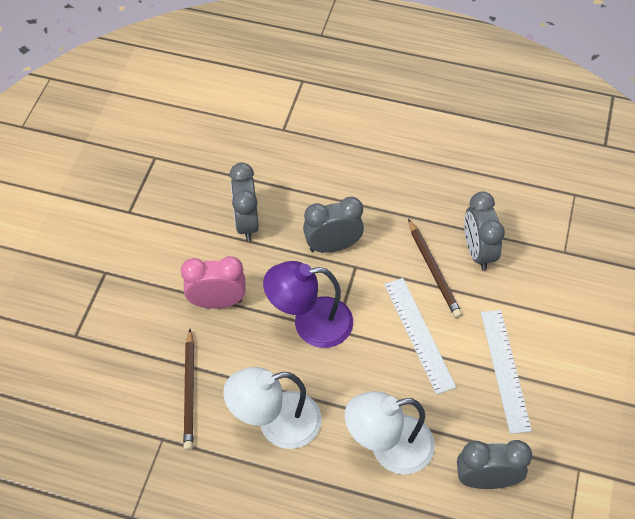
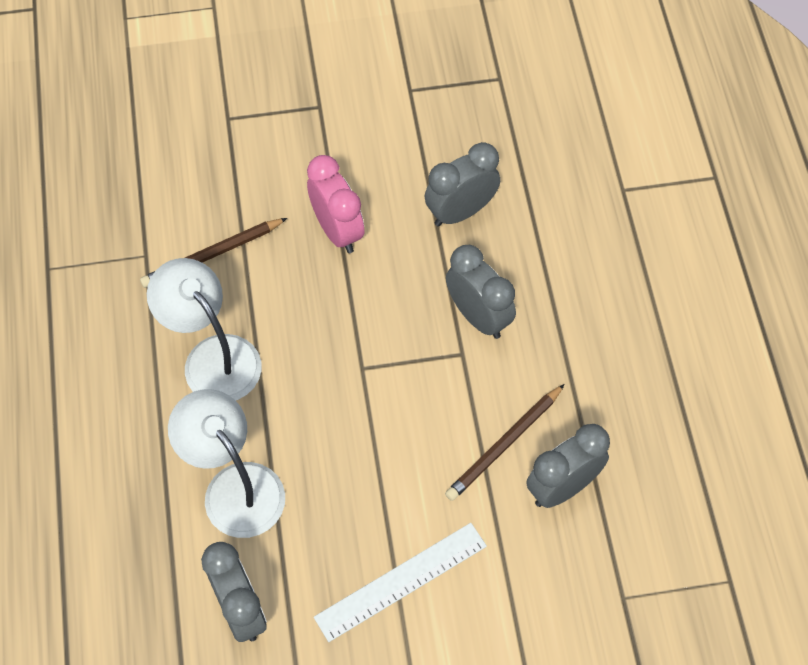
camera: 65 degrees right, 5 degrees up
purple lamp [263,261,353,348] -> none
white ruler [384,278,456,395] -> none

